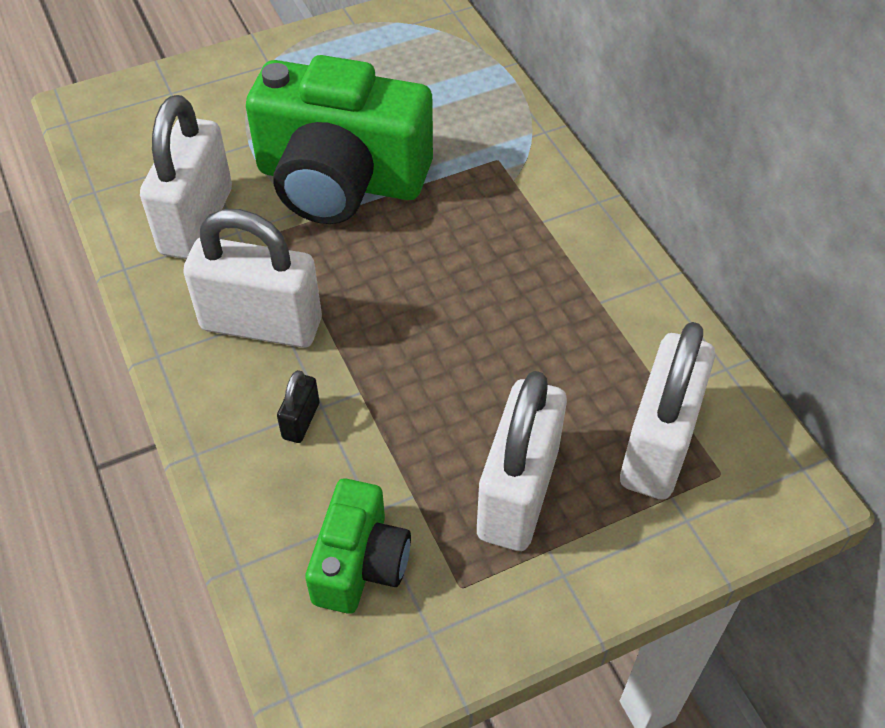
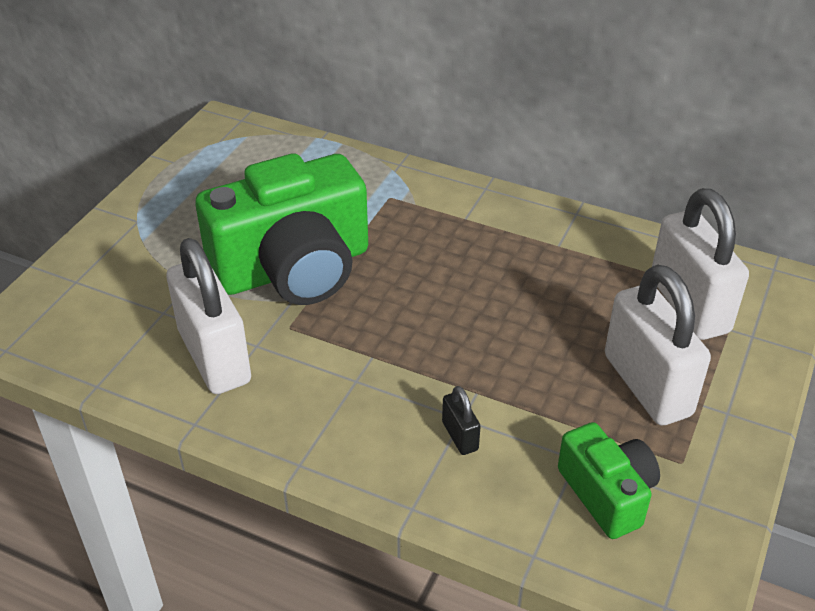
camera: 40 degrees left, 10 degrees down
white padlock [183,209,322,348] -> none

